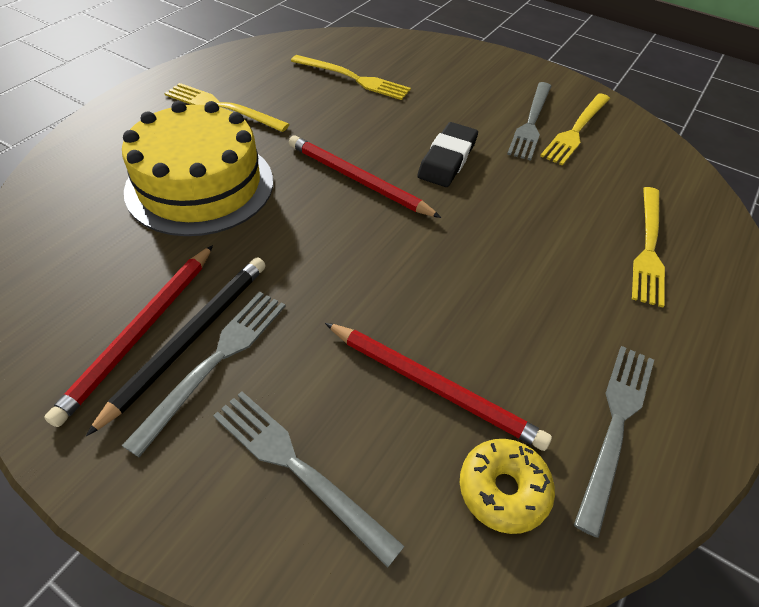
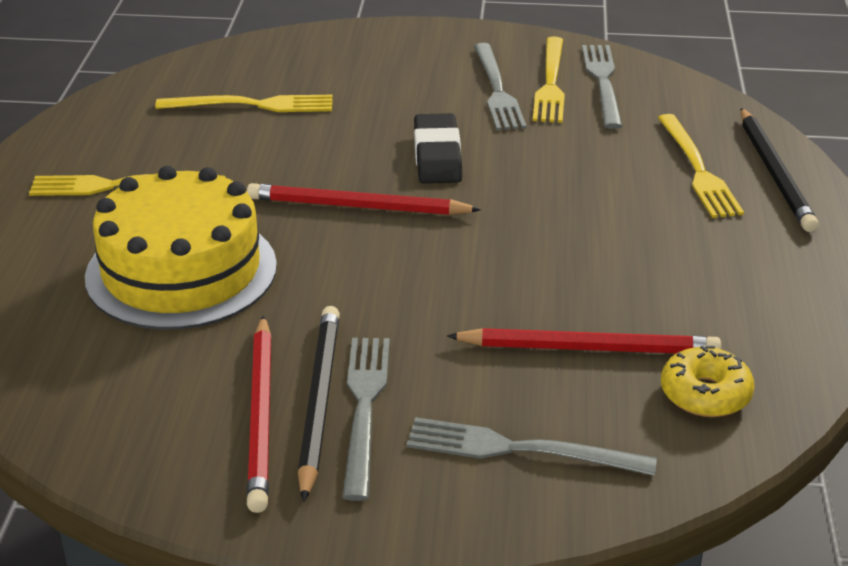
camera: 25 degrees left, 15 degrees down
grey fork [574,346,654,538] -> grey fork moved to [582,45,622,129]
none -> black pencil [740,108,819,232]

